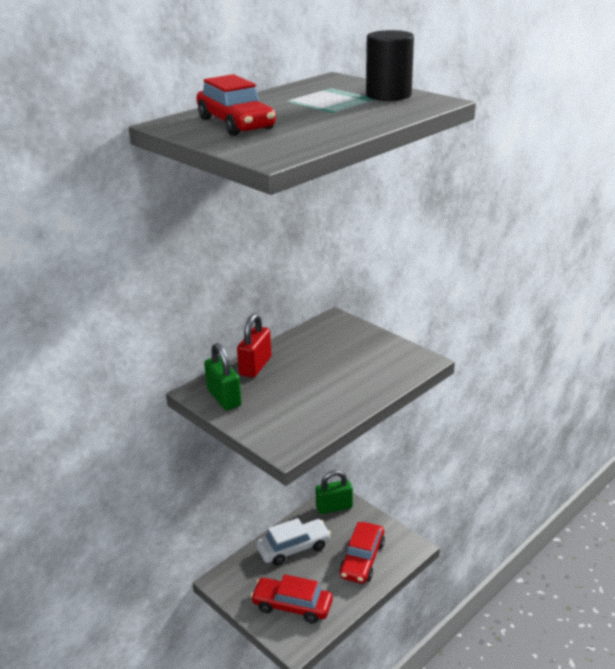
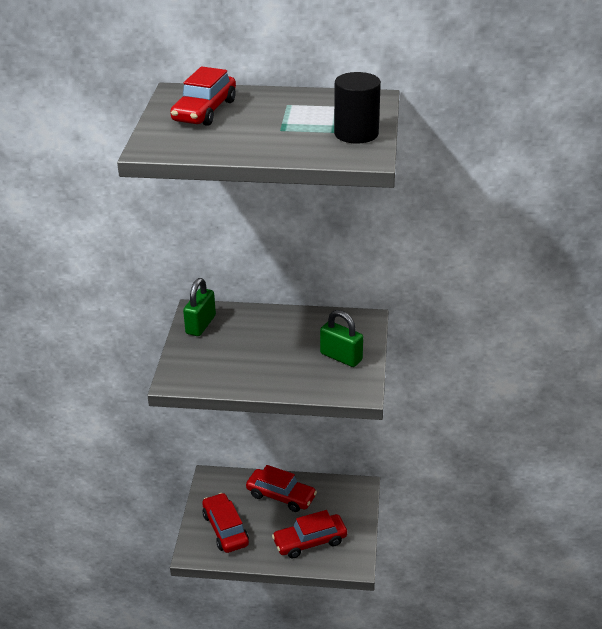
camera: 50 degrees right, 5 degrees up
red padlock [237,313,272,378] -> none
white car [256,518,331,566] -> red car [246,465,317,512]
green padlock [315,470,353,514] -> green padlock moved to [320,310,363,367]

